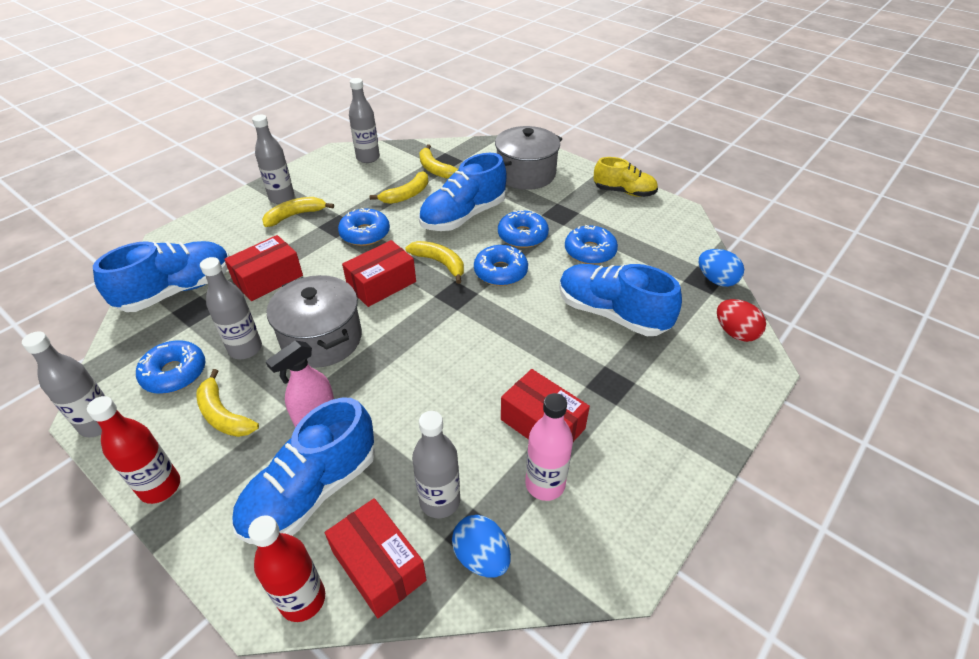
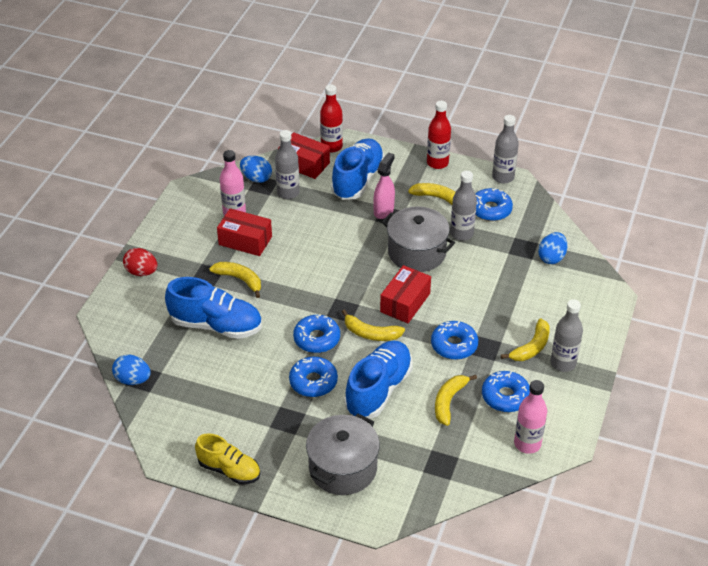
camera: 160 degrees right, 0 degrees up
blue shoe [93,241,229,312] -> blue egg [538,232,567,264]
red box [224,235,303,301] -> none
grey bottle [349,78,380,163] -> pink bottle [514,380,547,454]
yellow banana [419,144,458,179] -> yellow banana moved to [209,262,261,298]
blue donut [565,225,618,265] -> blue donut moved to [482,371,530,412]
yellow shoe [594,157,658,197] -> yellow shoe turned 150 degrees counterclockwise [195,433,260,485]
red egg [717,299,766,342] -> red egg moved to [123,248,157,276]

